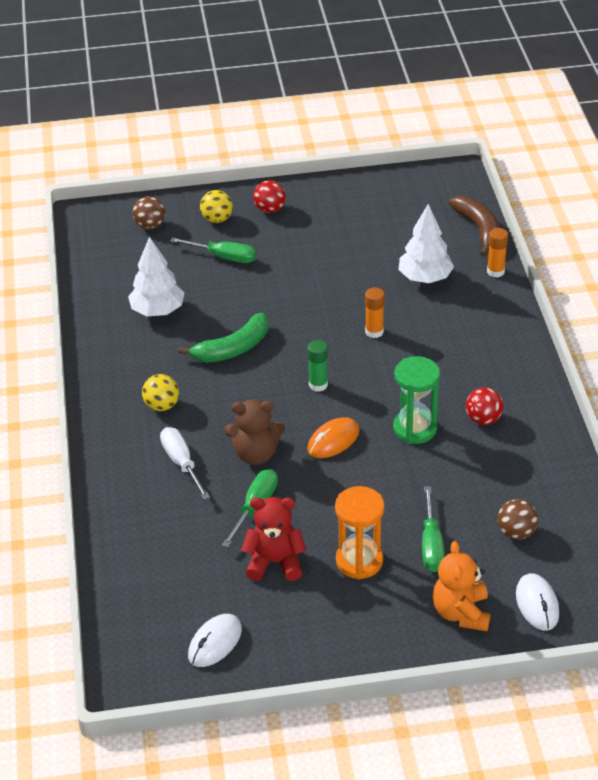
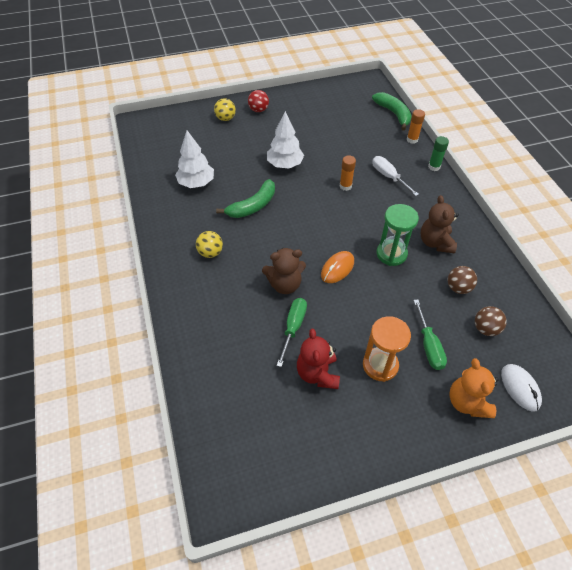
camera: 10 degrees left, 10 degrees up
brown ball [133,196,165,229] -> brown ball moved to [448,266,477,294]
white screwdriver [160,427,210,500] -> white screwdriver moved to [372,156,419,196]
green screwdriver [170,237,256,263] -> none
white mouse [188,614,242,667] -> none
red teddy bear [241,497,306,581] -> red teddy bear turned 90 degrees counterclockwise [297,328,340,389]
green glue stick [307,340,328,392] -> green glue stick moved to [428,136,449,171]
white tree [399,204,454,283] -> white tree moved to [267,111,304,168]
brown banana [448,196,500,257] -> green banana [372,92,412,131]
red ball [466,387,503,425] -> brown teddy bear [421,195,459,253]

